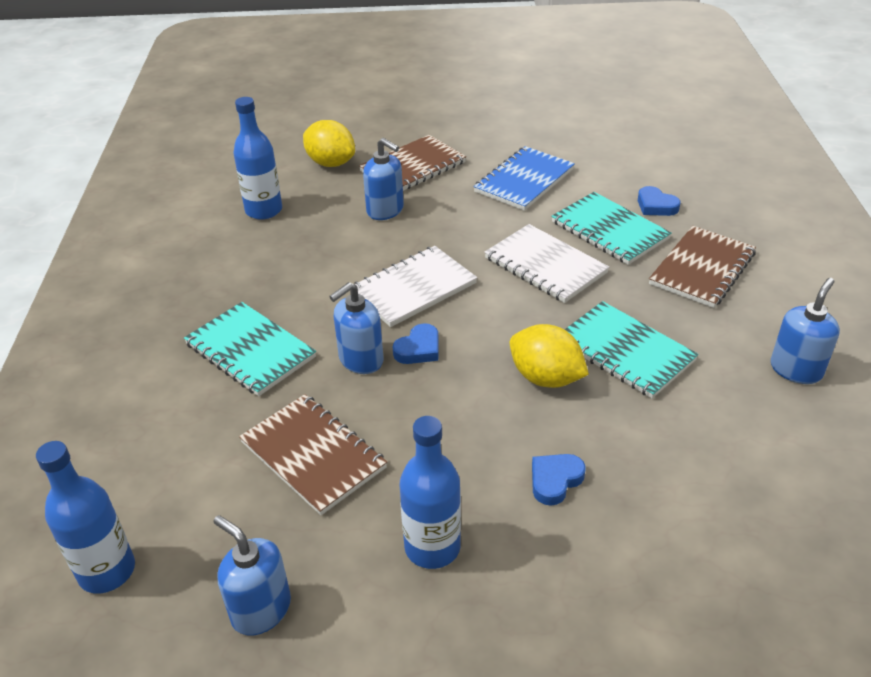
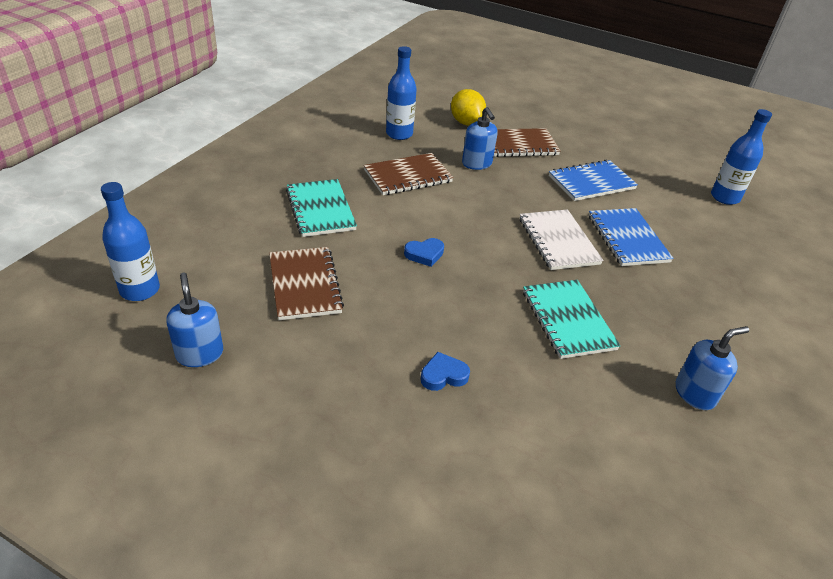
camera: 25 degrees right, 0 degrees up
blue soap dispenser [329,282,384,374] -> none
white notebook [354,246,477,327] -> none
blue bottle [399,416,461,569] -> blue bottle moved to [711,109,772,205]
yellow lemon [510,324,589,388] -> none
turquoise notebook [551,192,672,265] -> blue notebook [589,208,674,266]
blue heart [638,186,681,216] -> none
brown notebook [649,226,756,308] -> brown notebook moved to [364,153,454,195]

